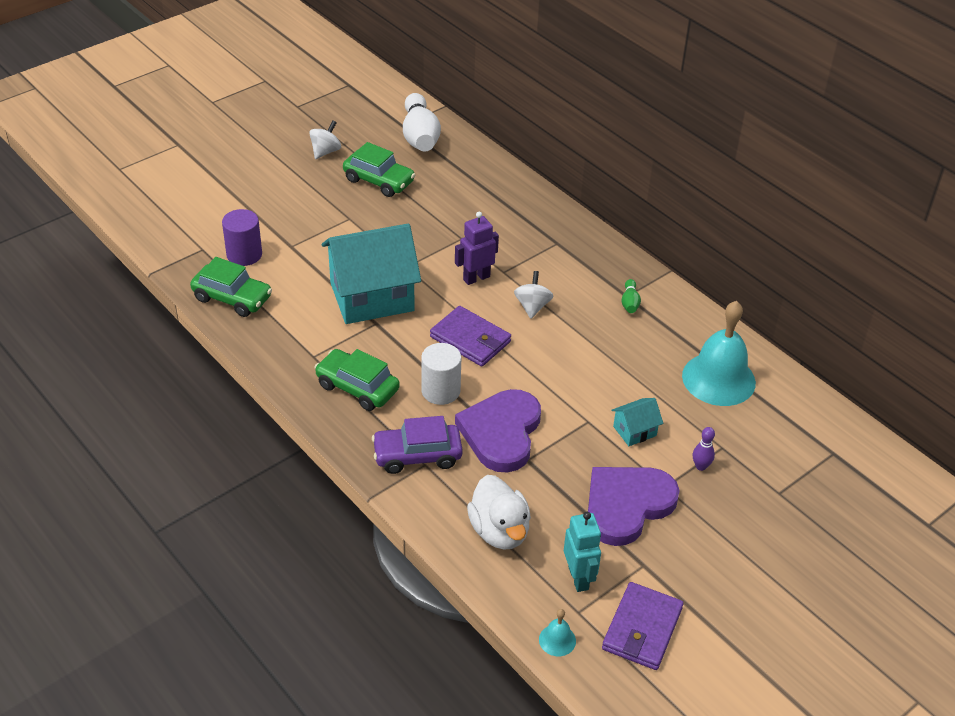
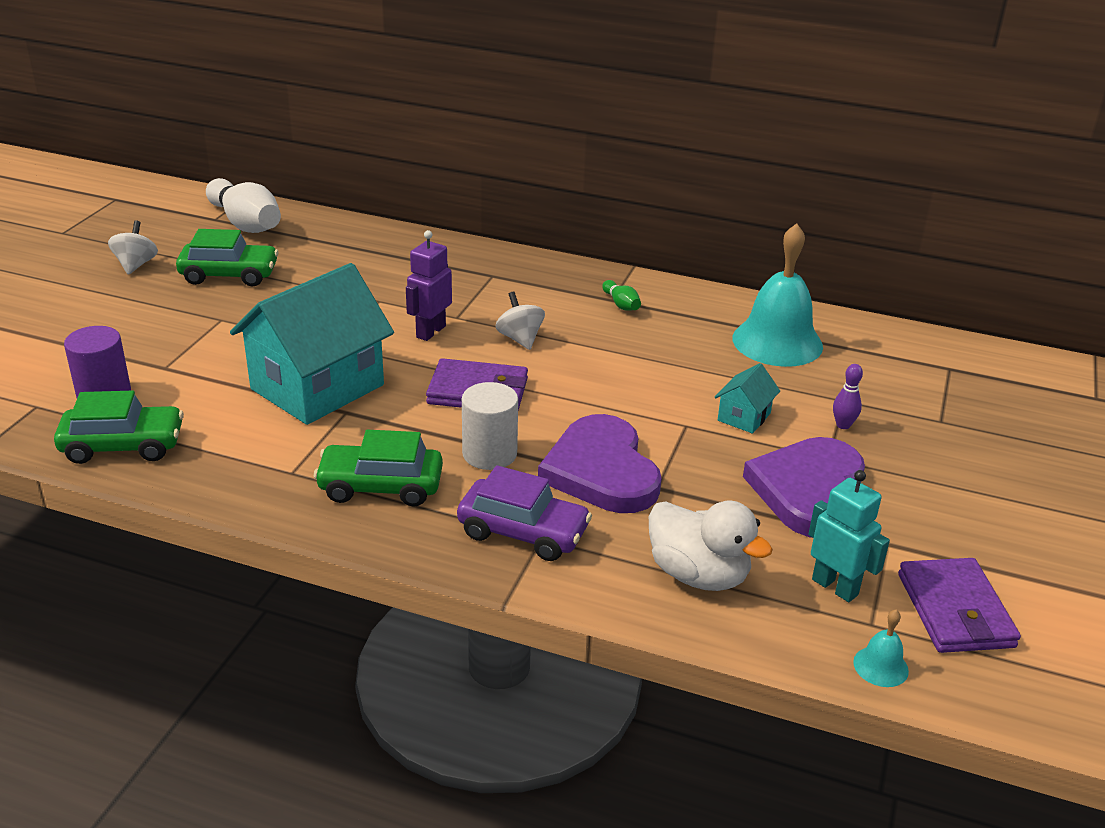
camera: 30 degrees left, 10 degrees down
purple car [372,416,463,474] -> purple car turned 120 degrees counterclockwise [457,465,592,561]

